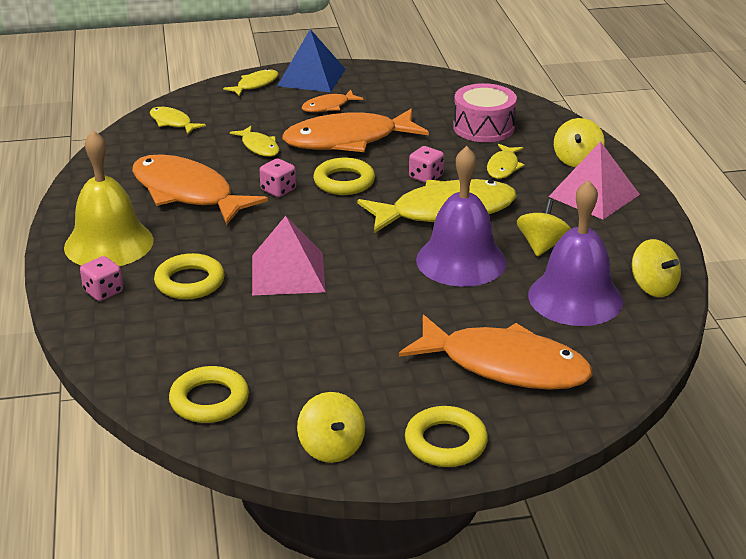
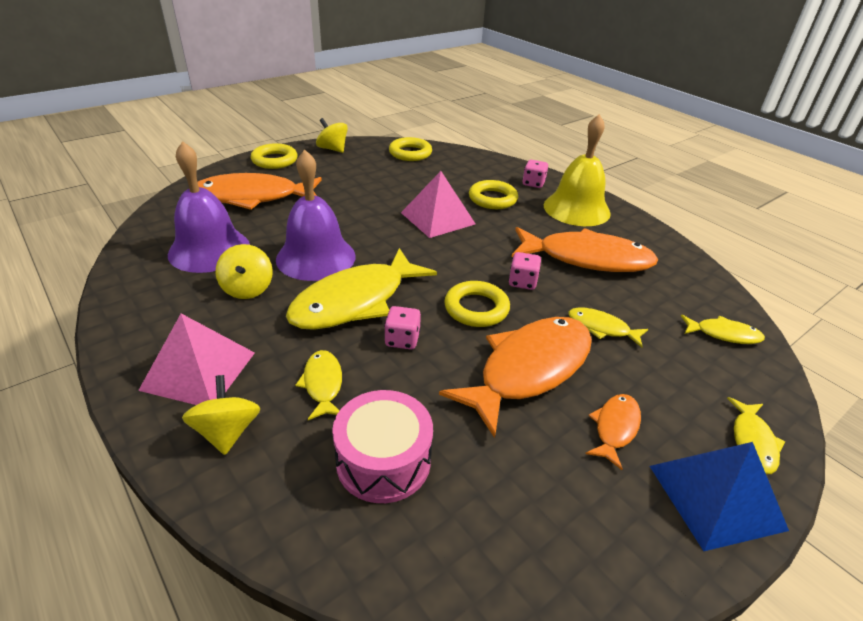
camera: 150 degrees right, 5 degrees up
yellow spinning top [632,239,681,297] -> none

